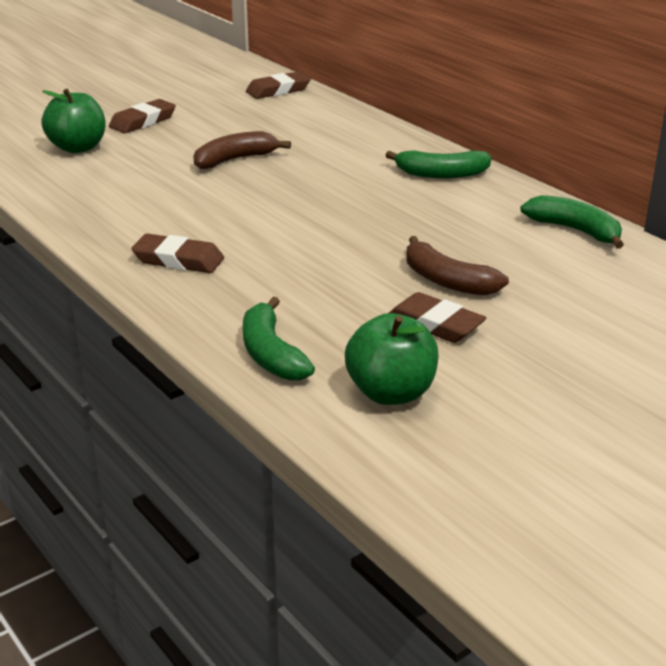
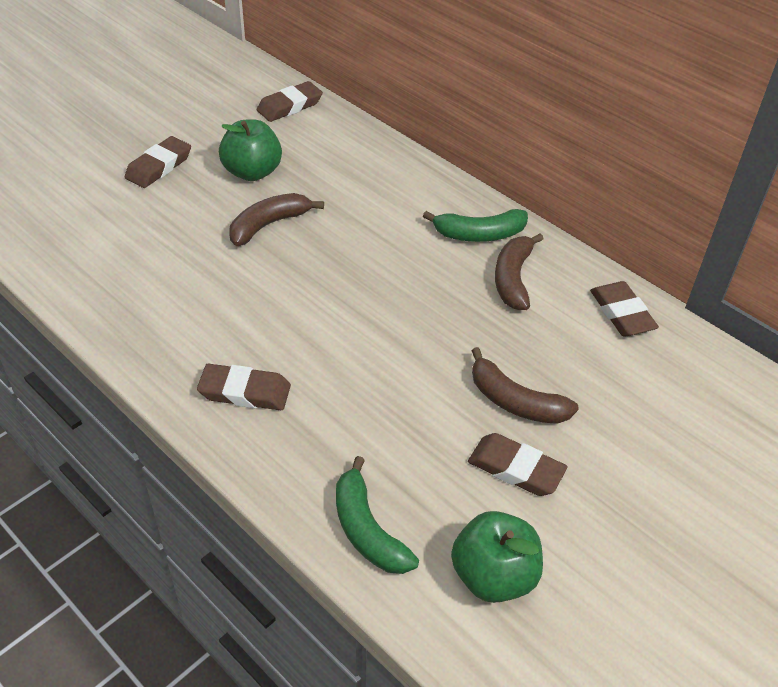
camera: 10 degrees left, 15 degrees up
green apple [41,89,106,153] -> green apple moved to [219,119,282,181]
green banana [520,195,624,249] -> brown eraser [590,281,659,336]
none -> brown banana [495,233,544,310]

